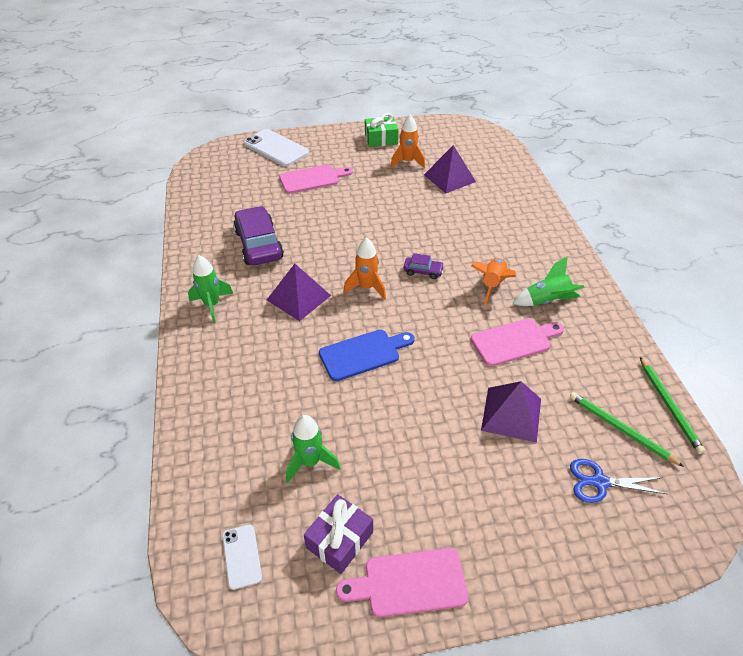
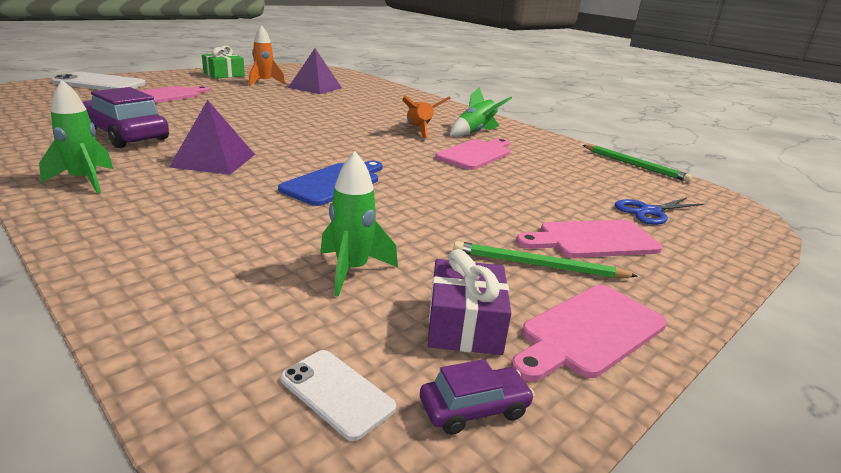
camera: 35 degrees left, 20 degrees down
orange rocket [343,237,386,300] -> none
purple car [404,253,444,279] -> purple car moved to [420,359,535,435]
purple pyramid [481,381,541,443] -> none
green pencil [570,392,684,467] -> green pencil moved to [453,241,638,278]
none -> pink cutting board [516,220,662,258]

